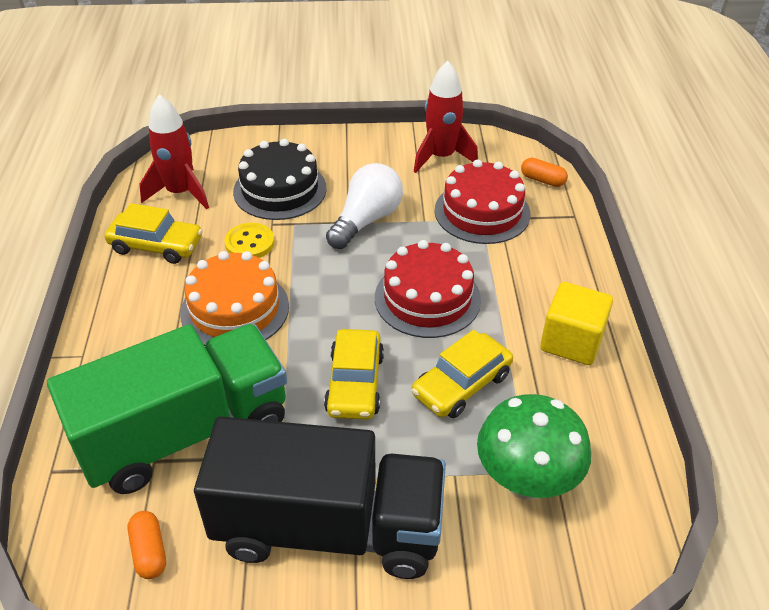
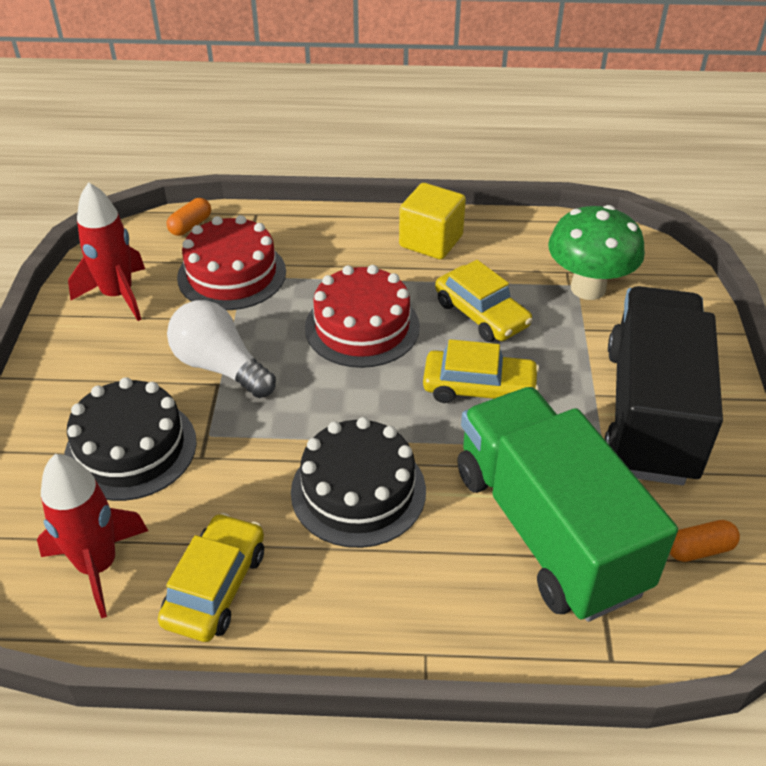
camera: 85 degrees left, 0 degrees up
orange cake [180,251,289,346] -> black cake [291,417,426,548]
yellow button [224,223,274,258] -> none

